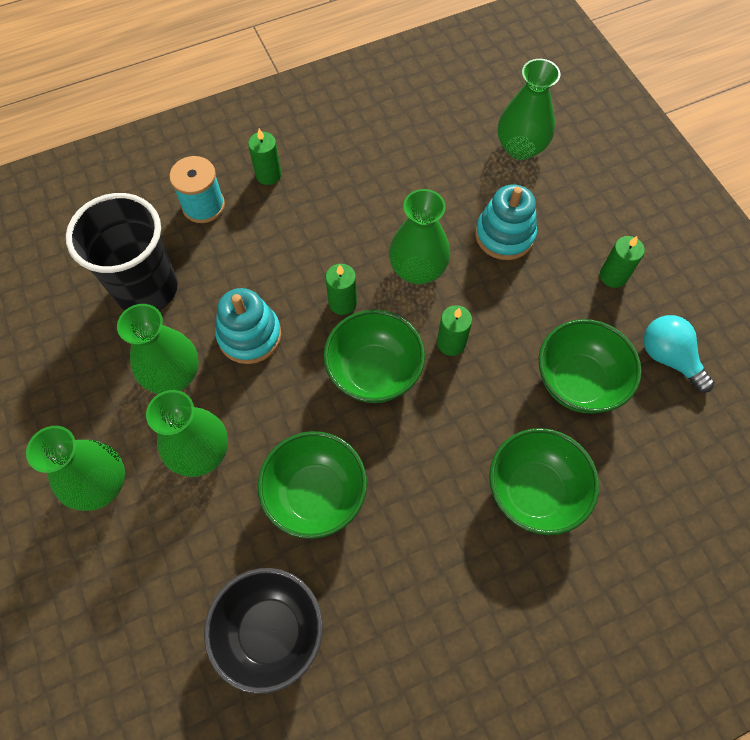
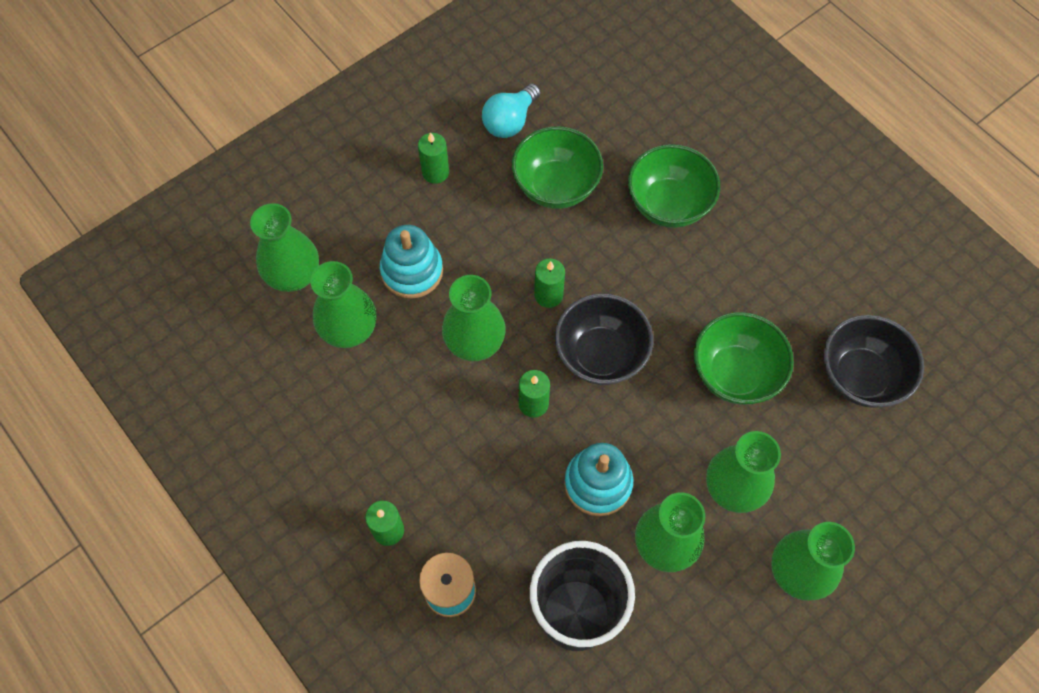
camera: 105 degrees left, 0 degrees up
green bowl [324,310,425,403] -> black bowl [555,294,653,385]
none -> green vase [310,261,377,348]

